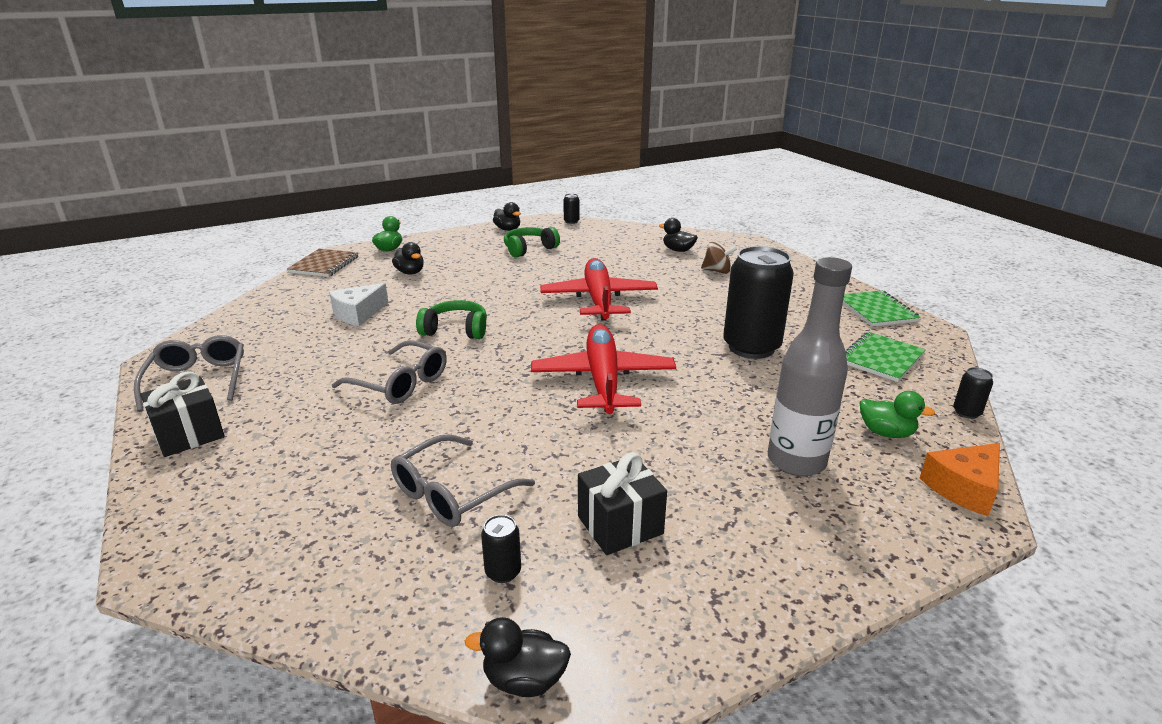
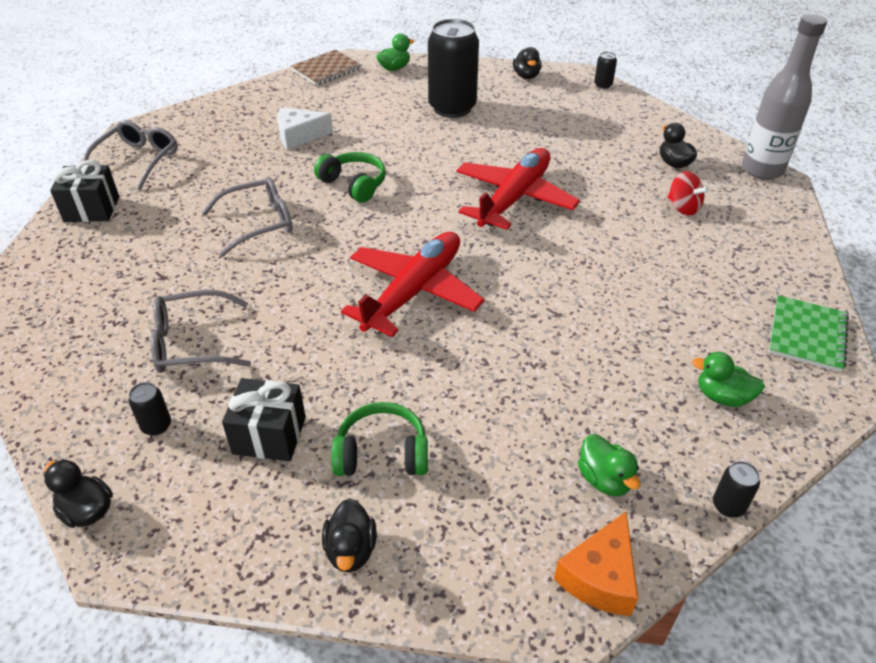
camera: 35 degrees right, 15 degrees up
grey glasses [332,340,447,404] -> grey glasses turned 90 degrees counterclockwise [202,177,292,257]
black duck [392,242,424,275] -> black duck moved to [322,498,377,573]
green headphones [504,227,560,258] -> green headphones moved to [331,402,428,476]
brown spinning top [701,242,737,274] -> red spinning top [668,171,709,216]
black can [723,246,794,359] -> black can moved to [428,19,479,118]
grey bottle [768,257,852,476] -> grey bottle moved to [742,14,827,180]
green notebook [845,332,926,382] -> green duck [692,352,765,407]
orange cheese [920,443,1000,516] -> orange cheese turned 60 degrees counterclockwise [554,512,638,616]

